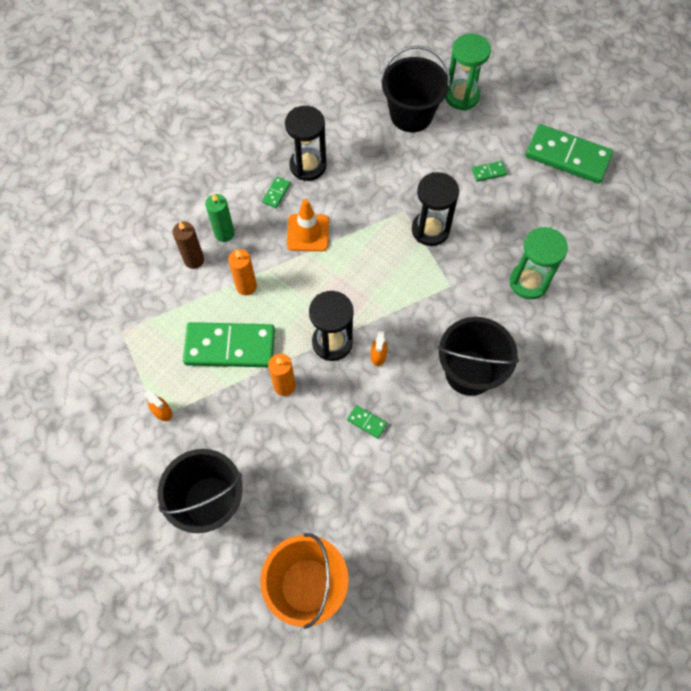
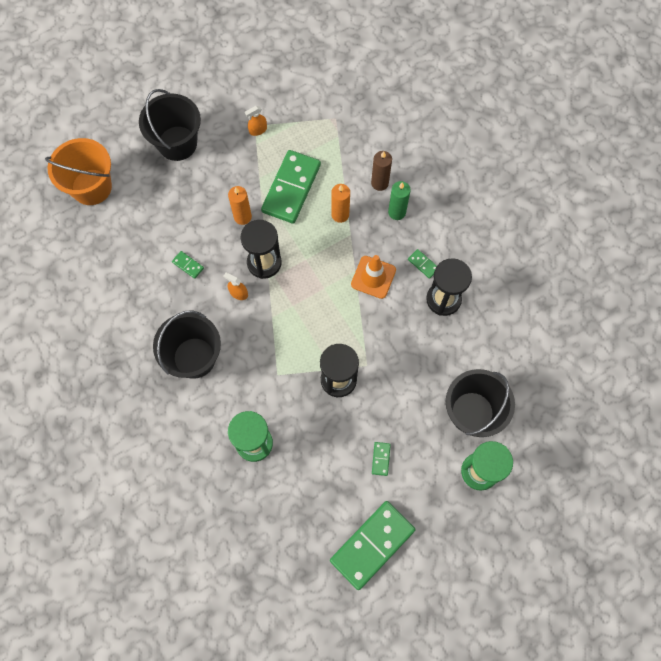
camera: 110 degrees right, 5 degrees up
green domino [347,405,387,439] -> green domino turned 75 degrees clockwise [172,251,204,279]

